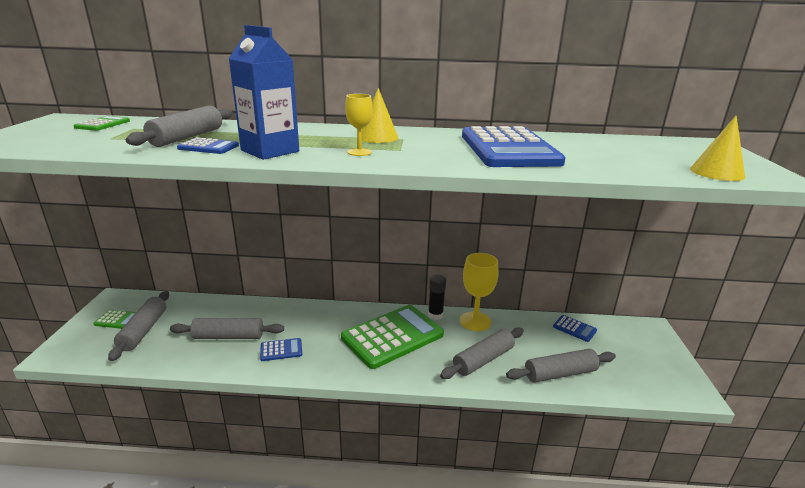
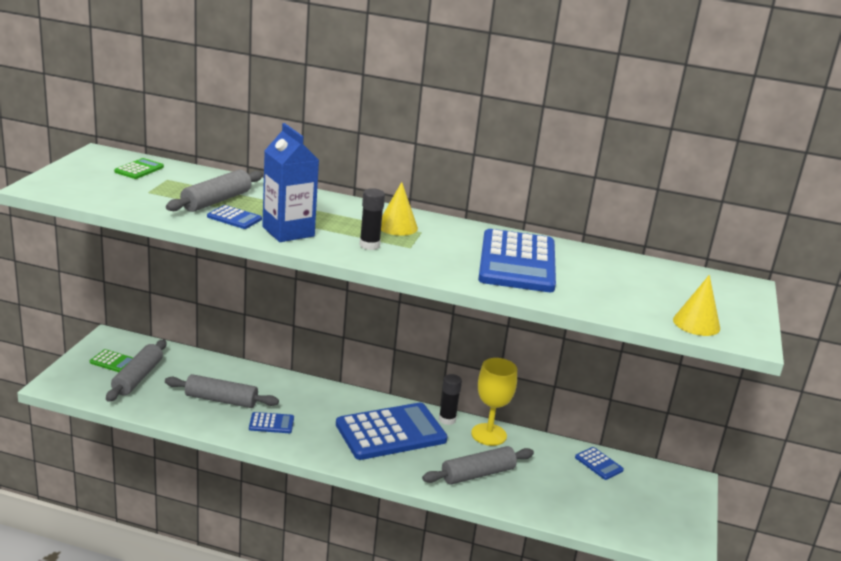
camera: 10 degrees right, 0 degrees up
green calculator [341,305,444,369] -> blue calculator [336,403,448,460]
yellow goblet [345,94,372,156] -> black glue stick [359,188,385,250]
grey rolling pin [506,349,616,383] -> none

